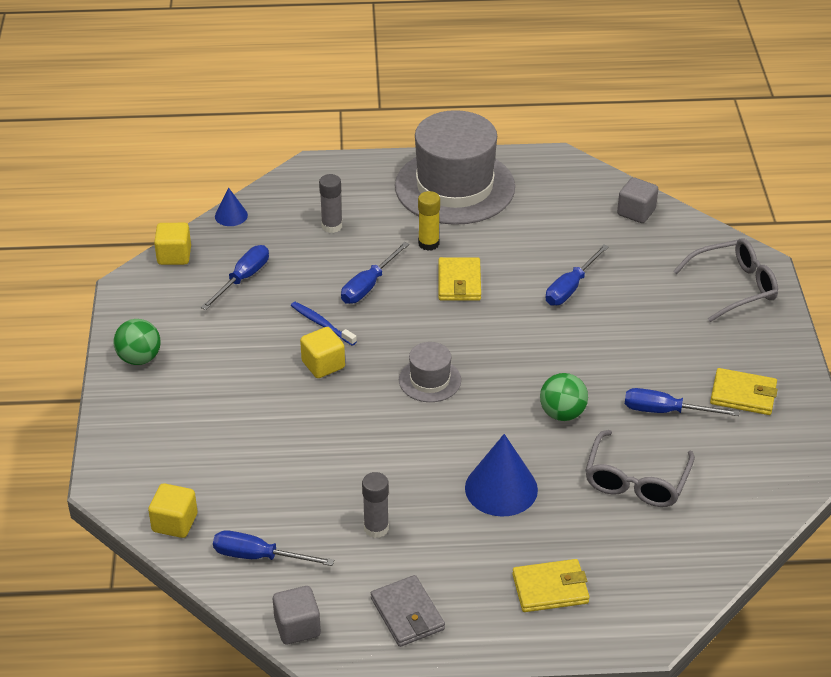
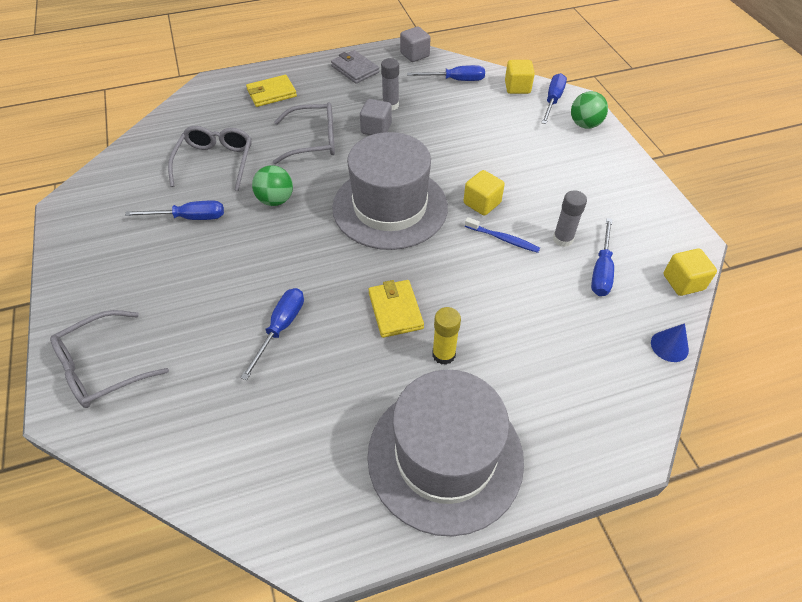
camera: 165 degrees right, 10 degrees up
green ball [113,319,161,365] -> green ball moved to [571,91,608,129]
grey glue stick [319,174,342,233] -> grey glue stick moved to [553,190,587,247]
blue screwdriver [341,242,409,304] -> blue screwdriver moved to [541,73,567,124]
grey hat [399,342,461,402] -> grey hat [332,132,448,250], size x2.19
blue cone [465,434,538,517] -> grey glasses [273,102,335,164]
grey cube [617,177,658,223] -> grey cube moved to [360,99,392,135]
yellow wallet [710,368,778,415] -> none

